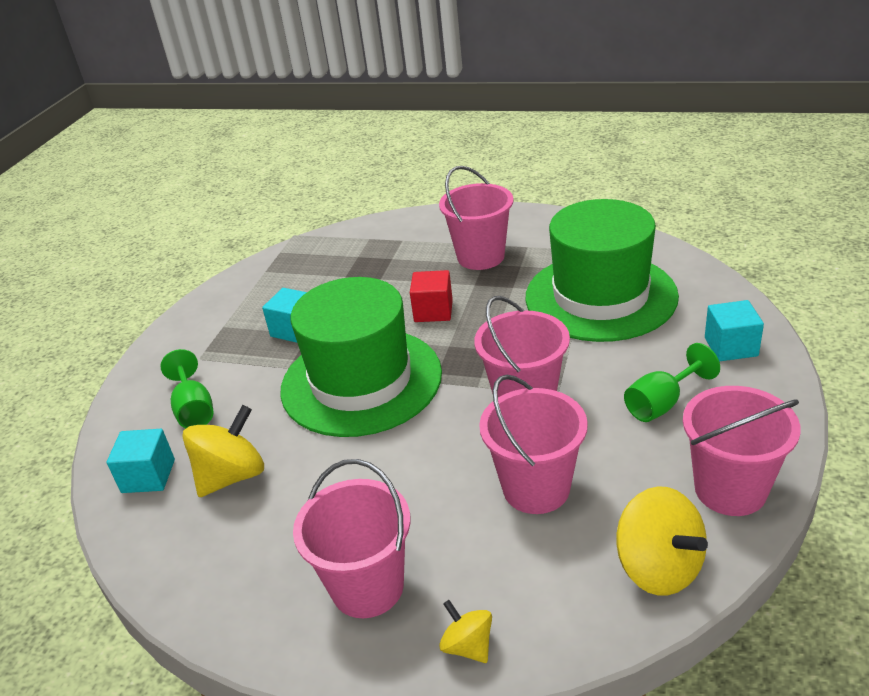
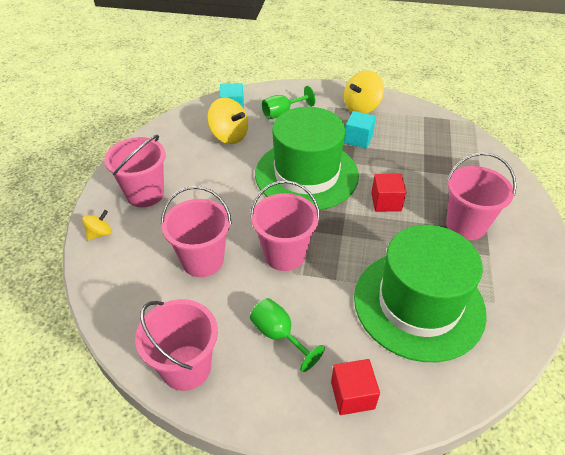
camera: 80 degrees right, 10 degrees up
yellow spinning top [617,486,708,596] -> yellow spinning top moved to [344,70,384,114]
turquoise cube [705,300,764,361] -> red cube [331,359,380,415]

